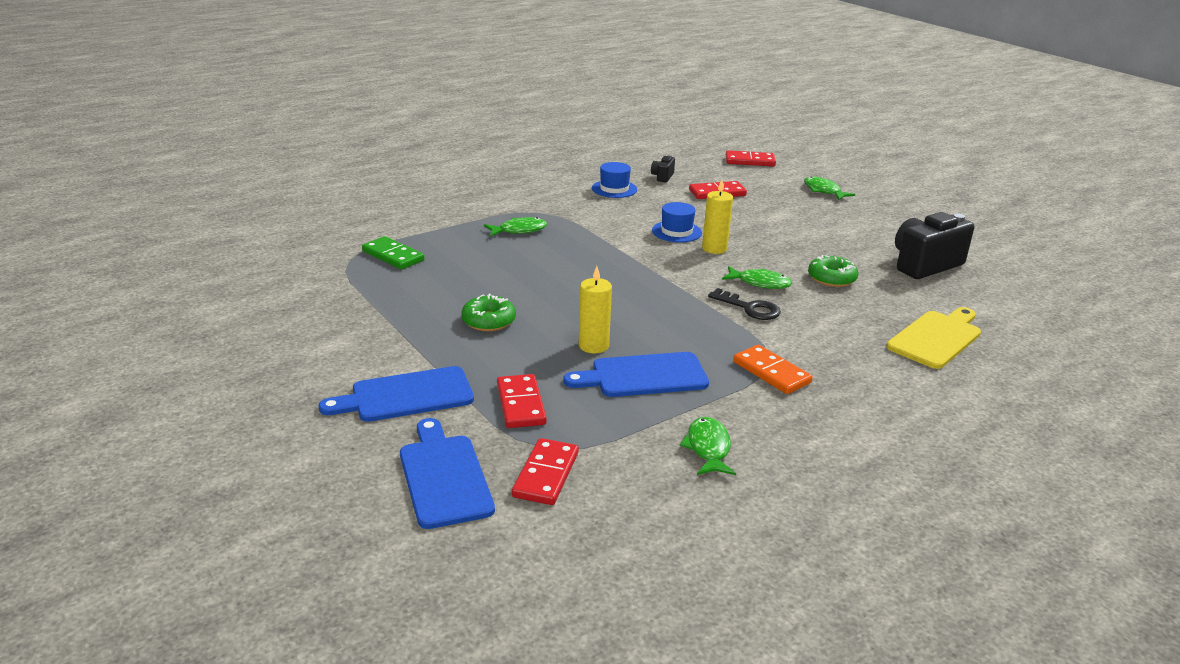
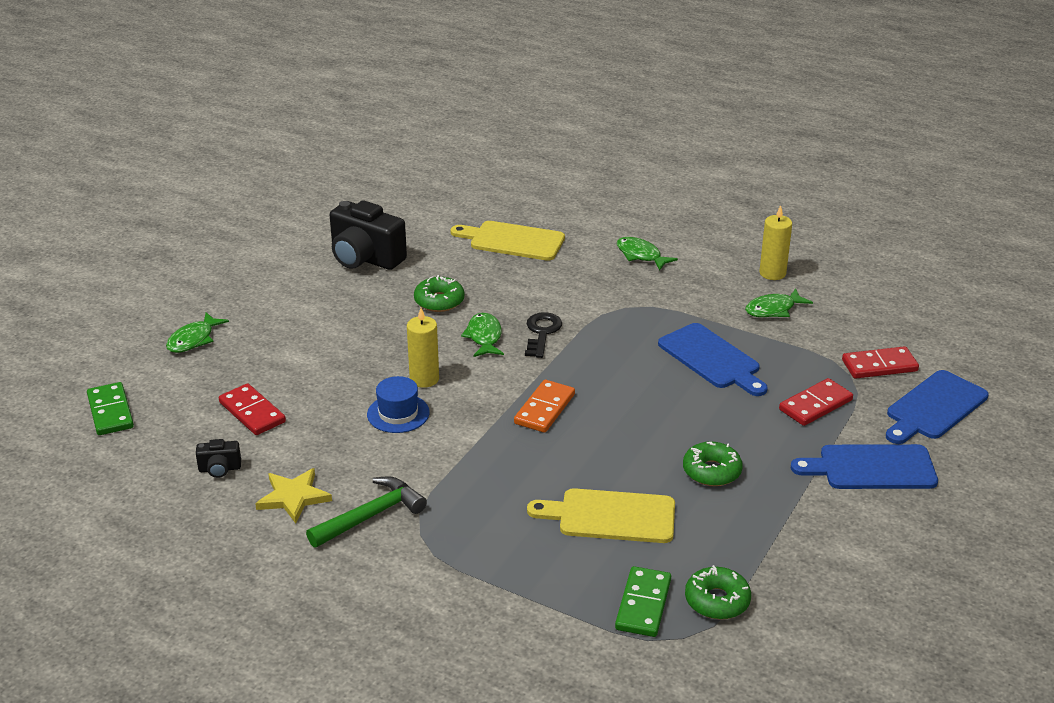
camera: 115 degrees left, 5 degrees up
blue cutting board [319,366,474,422] -> blue cutting board turned 135 degrees clockwise [791,444,938,489]
green fish [484,217,547,237] -> green fish moved to [617,237,678,270]
yellow candle [579,266,612,354] -> yellow candle moved to [759,205,792,280]
blue hat [592,162,637,198] -> yellow star [255,468,332,523]
red domino [726,150,776,166] -> green domino [87,382,134,435]
orange domino [733,345,813,394] -> orange domino moved to [514,380,575,433]
none -> green hammer [306,476,427,548]
none -> yellow cutting board [527,488,675,543]
none -> green donut [685,565,751,619]

